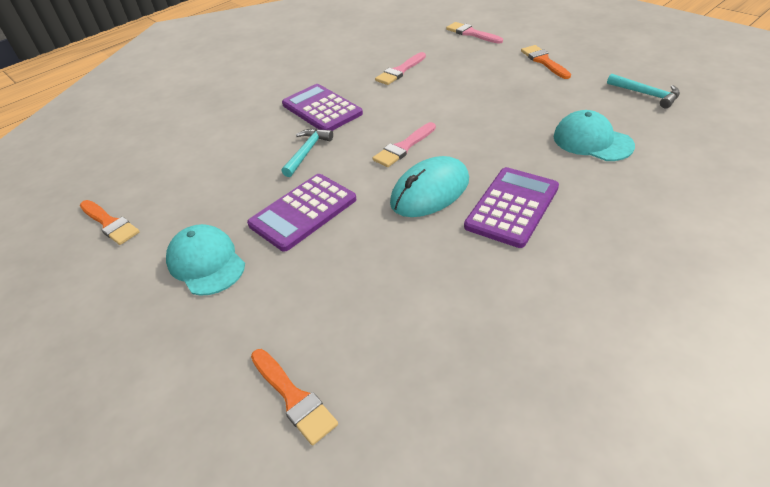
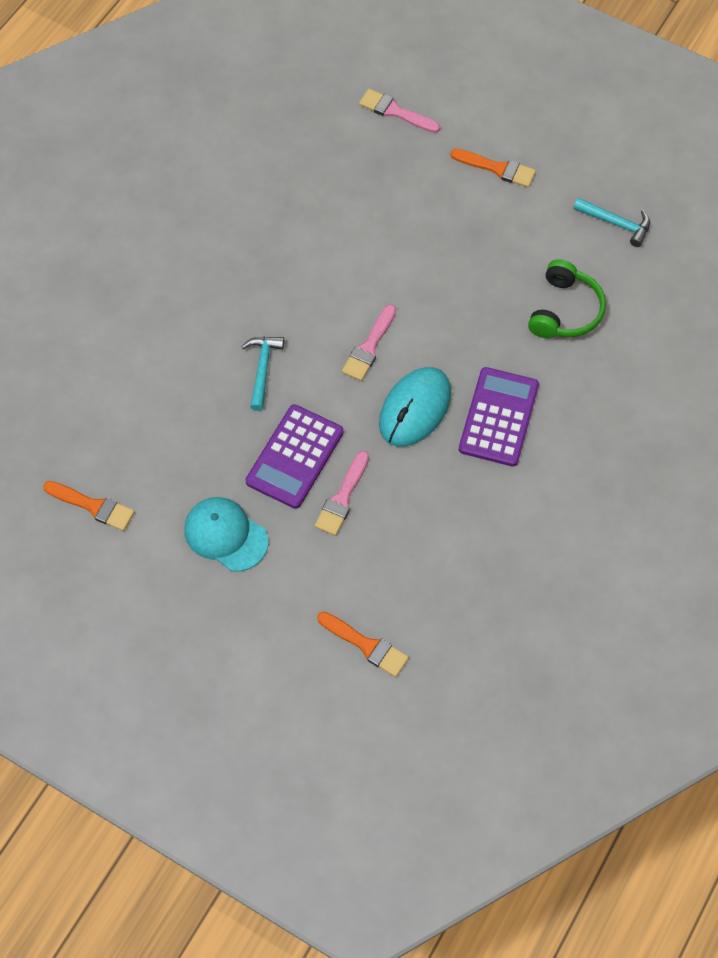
camera: 20 degrees left, 20 degrees up
purple calculator [282,84,363,131] -> none
pink brush [375,52,426,85] -> pink brush moved to [315,450,369,536]
orange brush [521,45,571,79] -> orange brush turned 150 degrees clockwise [450,149,536,188]
turquoise cap [554,110,635,161] -> green headphones [528,259,606,338]

